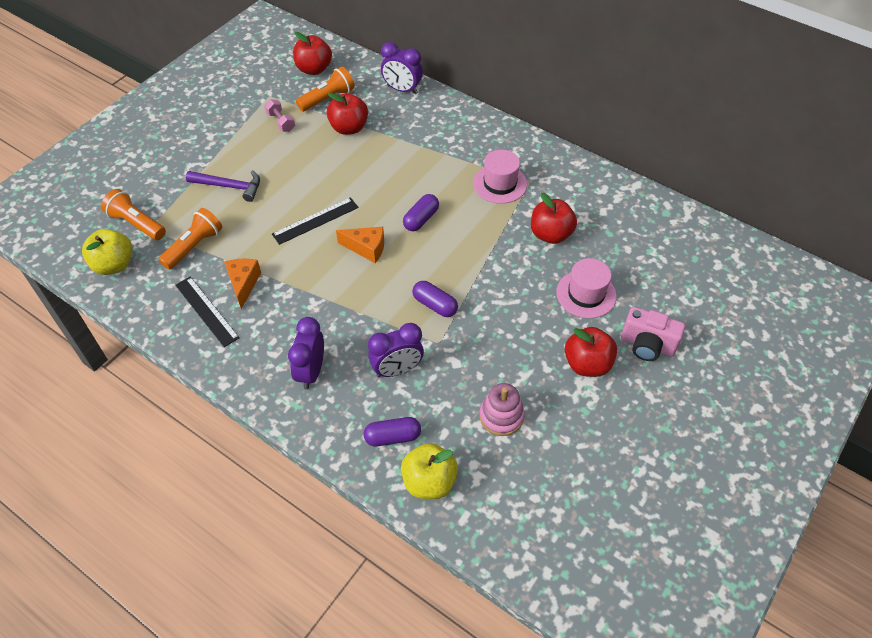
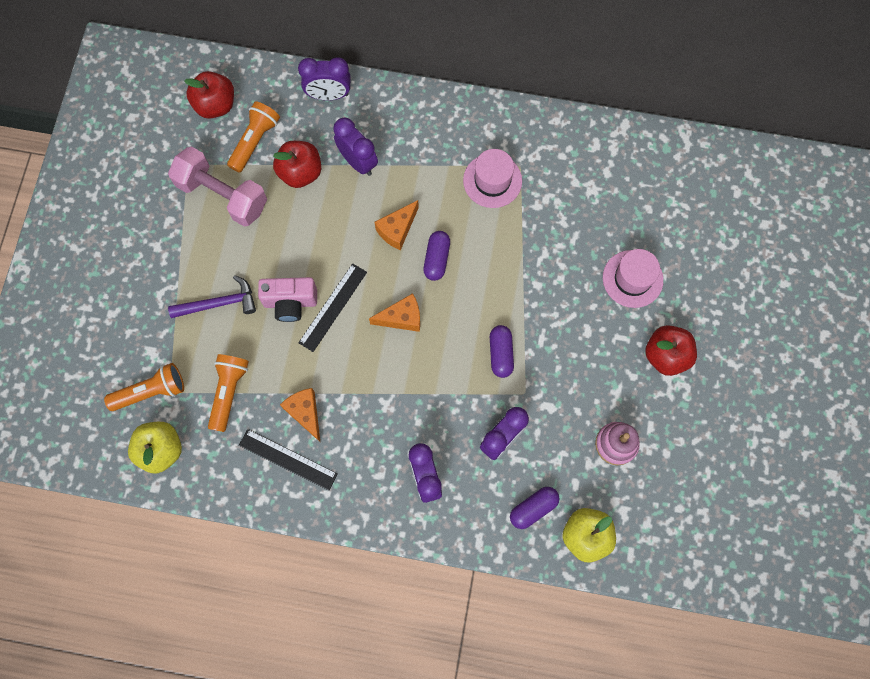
camera: 25 degrees left, 20 degrees up
orange flashlight [101,189,166,240] -> orange flashlight turned 150 degrees clockwise [104,363,184,411]
pink dumbbell [264,99,295,132] -> pink dumbbell [168,146,267,227], size x2.12
purple capsule [412,281,458,317] -> purple capsule turned 75 degrees clockwise [490,325,514,378]
red apple [531,193,577,244] -> none
pink camera [621,307,685,361] -> pink camera moved to [258,277,317,322]
none -> purple clock [333,117,378,176]
none -> orange cheese [374,200,419,250]

